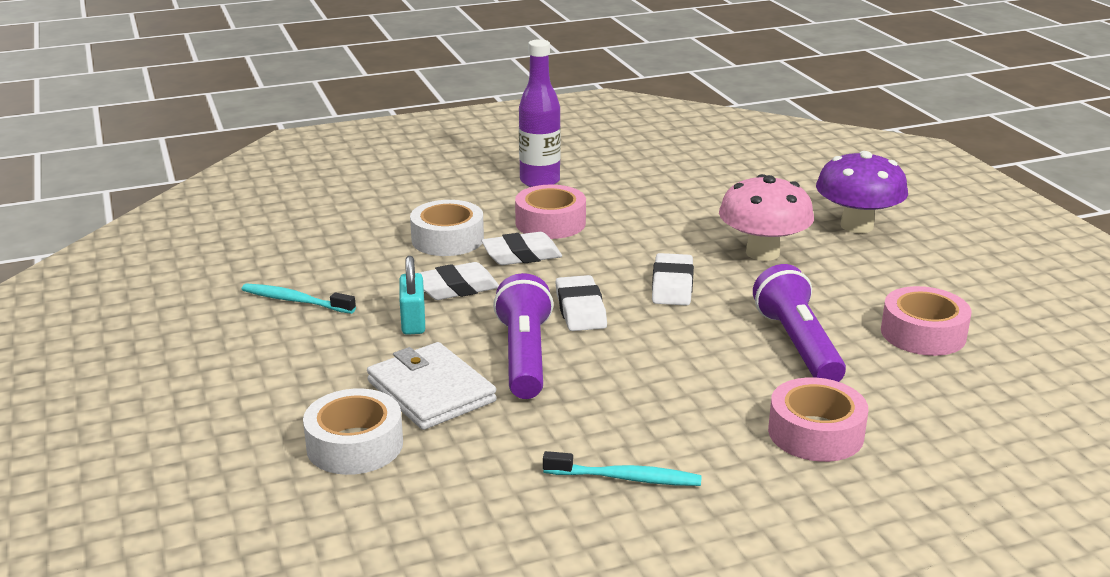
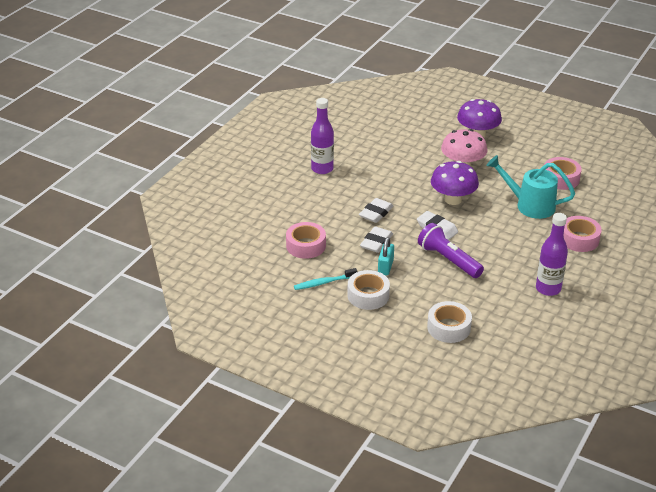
camera: 40 degrees left, 10 degrees up
white wallet [367,342,497,430] -> none
turquoise padlock [400,256,425,335] -> turquoise padlock turned 60 degrees clockwise [378,237,394,275]
white tape [410,200,484,256] -> white tape moved to [347,270,390,310]
pink tape [515,184,586,239] -> pink tape moved to [286,222,326,259]
turquoise toothbrush [543,451,702,486] -> purple bottle [536,213,568,296]
white eraser [652,253,694,306] -> purple mushroom [431,161,479,205]
purple flashlight [753,264,846,382] -> turquoise watering can [486,155,575,219]

